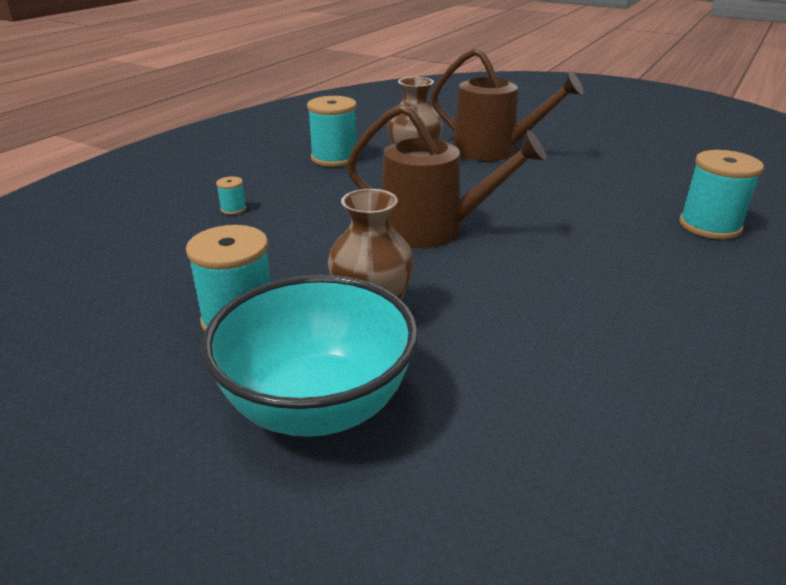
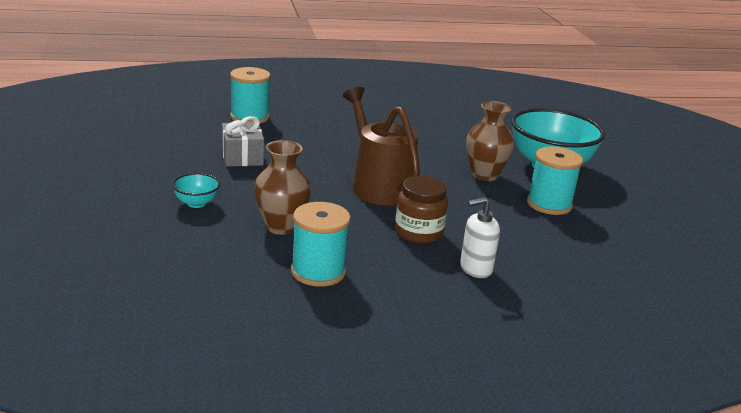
camera: 135 degrees left, 5 degrees down
turquoise spool [216,176,246,215] -> white soap dispenser [460,197,500,278]
brown watering can [431,48,584,161] -> turquoise bowl [172,173,220,208]
none -> grey gift [222,116,264,167]
none -> brown jar [395,176,448,243]

